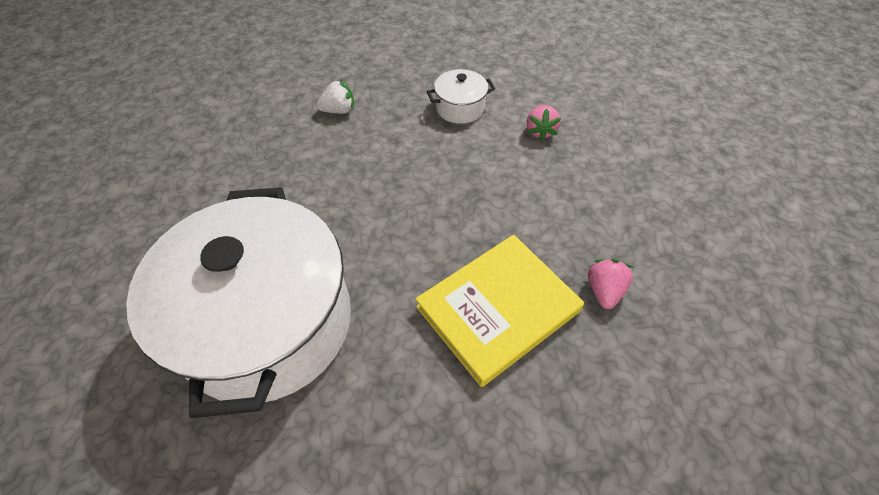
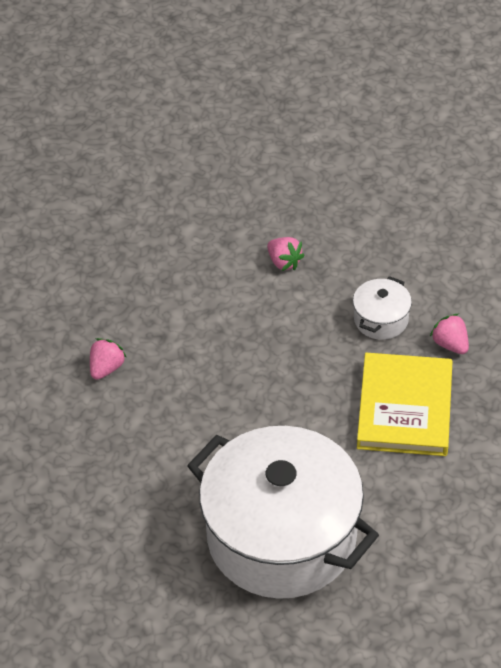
camera: 45 degrees left, 5 degrees down
white strawberry [316,80,354,114] -> pink strawberry [90,338,127,380]
white pot [427,69,495,124] -> white pot moved to [353,276,412,340]

